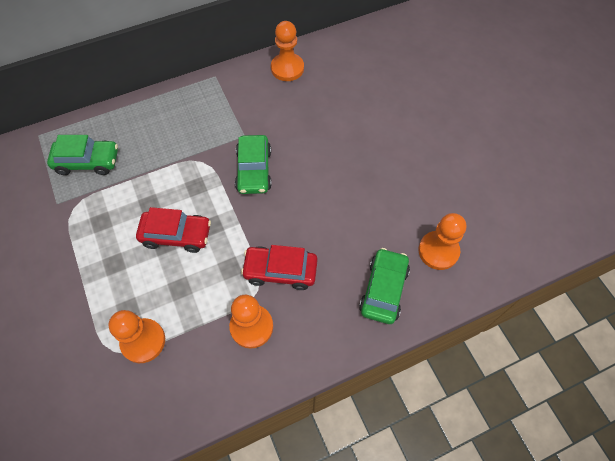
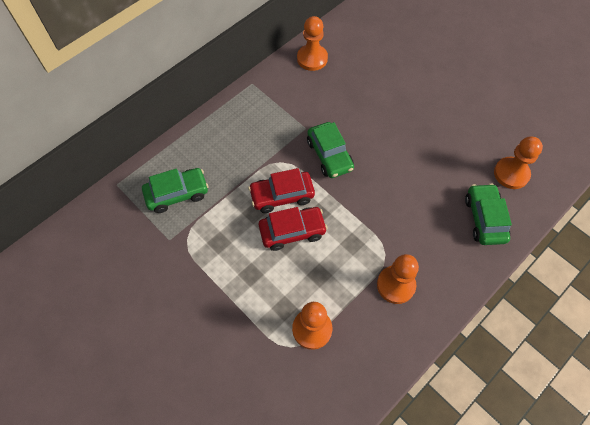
camera: 20 degrees left, 0 degrees up
red car [241,245,318,290] -> red car moved to [248,168,315,213]

